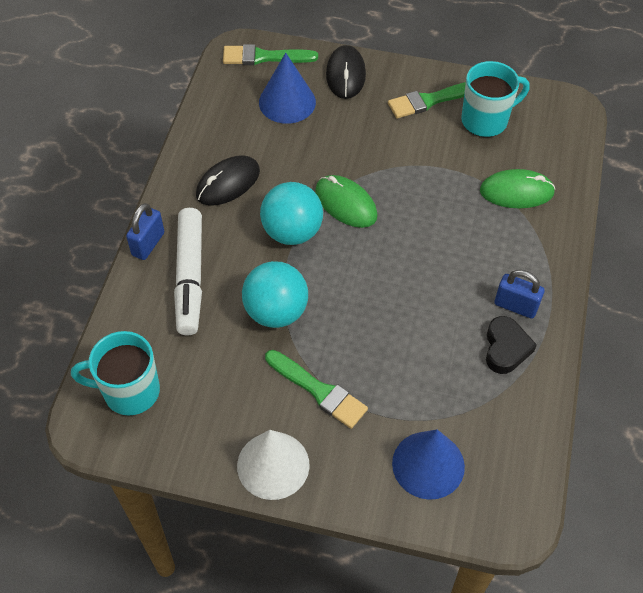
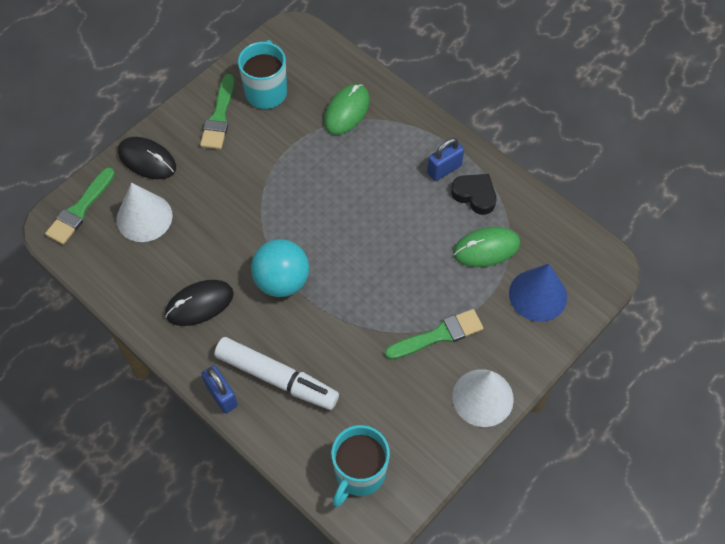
camera: 60 degrees left, 5 degrees up
black mouse [196,155,260,206] -> black mouse turned 75 degrees clockwise [165,280,234,326]
turquoise ball [242,261,308,328] -> none
blue cone [259,53,316,124] -> white cone [116,183,173,242]
green mouse [315,175,378,228] -> green mouse moved to [453,227,521,267]

